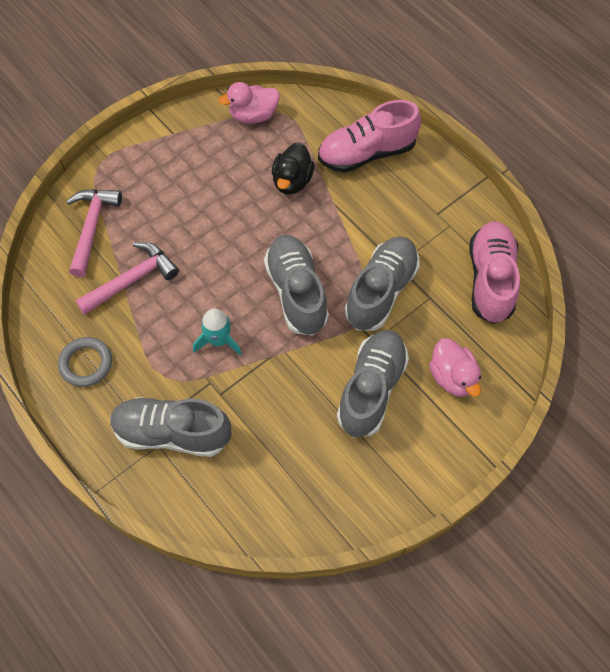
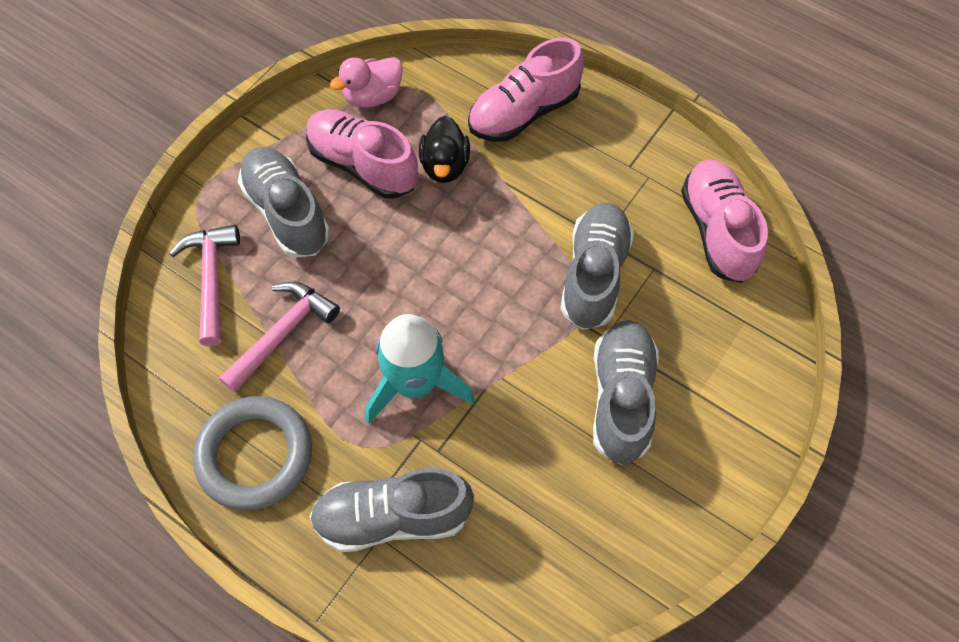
camera: 15 degrees left, 0 degrees up
grey ring [58,337,112,387] -> grey ring [193,396,312,510], size x1.66
turquoise rocket [193,308,242,356] -> turquoise rocket [365,314,475,424], size x1.74
grey shoe [264,235,329,336] -> grey shoe moved to [238,147,330,258]
pink duck [429,339,481,397] -> none
none -> pink shoe [306,109,418,198]

